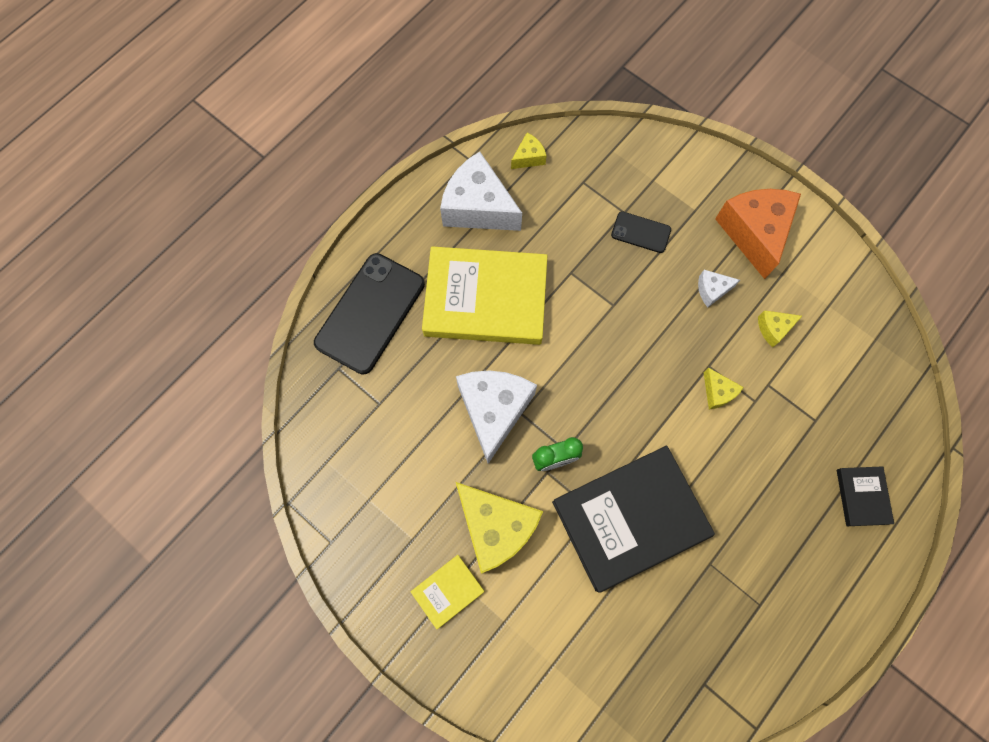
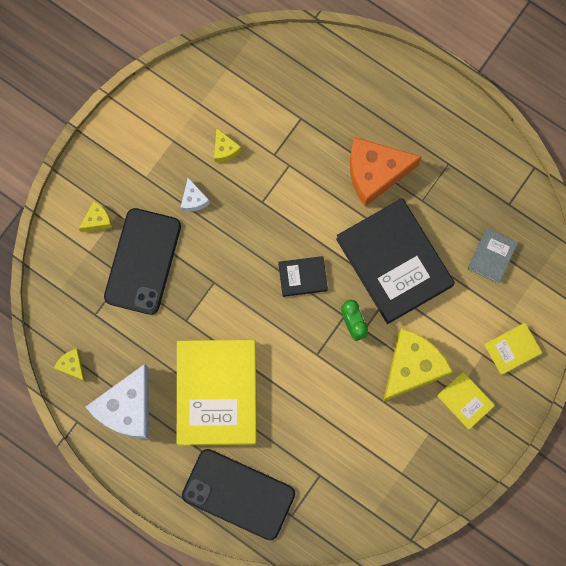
camera: 95 degrees left, 5 degrees up
white cheese [456,371,537,464] -> none
black phone [611,211,671,253] -> black phone [104,208,181,315], size x2.04
yellow cheese [703,368,744,409] -> yellow cheese moved to [79,201,112,232]
orange cheese [715,189,801,279] -> orange cheese moved to [350,137,422,207]
black book [837,466,894,526] -> black book moved to [278,256,328,297]
none -> grey book [468,228,518,284]
none -> yellow book [484,323,542,375]

